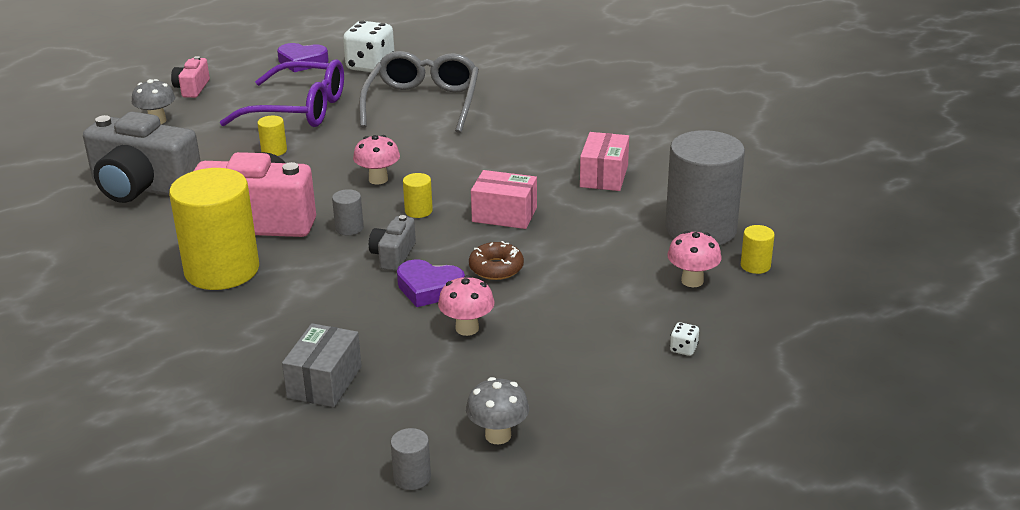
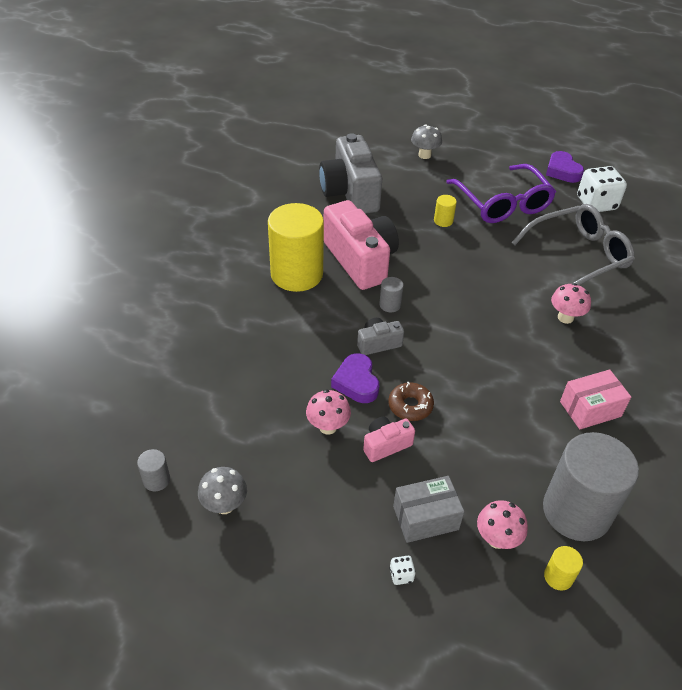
camera: 55 degrees right, 15 degrees up
pink camera [171,56,210,98] -> pink camera moved to [363,417,415,462]
grey box [282,323,362,407] -> grey box moved to [393,476,464,543]
pink mushroom [353,135,400,184] -> pink mushroom moved to [551,283,591,324]
yellow cylinder [403,173,433,218] -> none
pink box [471,170,537,229] -> none

